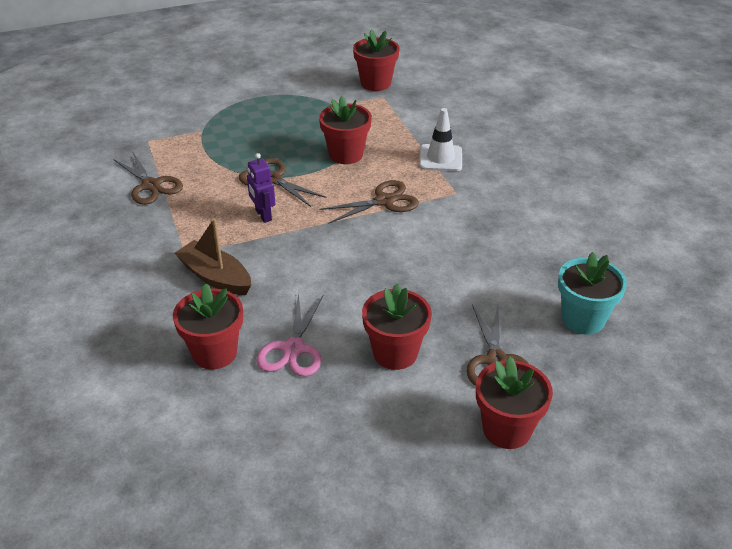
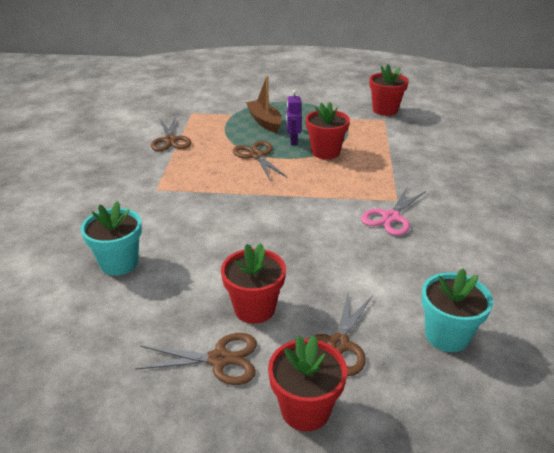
camera: 25 degrees right, 5 degrees down
red flower pot [173,283,243,370] -> turquoise flower pot [81,201,142,276]
brown boat [175,218,251,295] -> brown boat moved to [246,76,282,133]
purple robot [247,153,275,223] -> purple robot moved to [286,90,302,145]
pink scissors [256,293,324,377] -> pink scissors moved to [361,186,426,236]
brown scissors [319,180,419,224] -> brown scissors moved to [135,333,257,385]
white traffic cone [419,108,462,171] -> none

